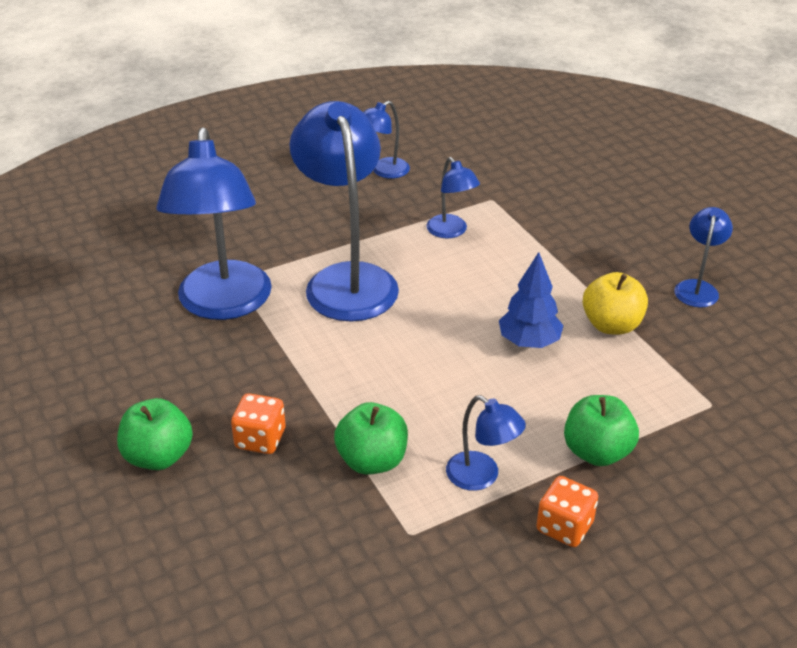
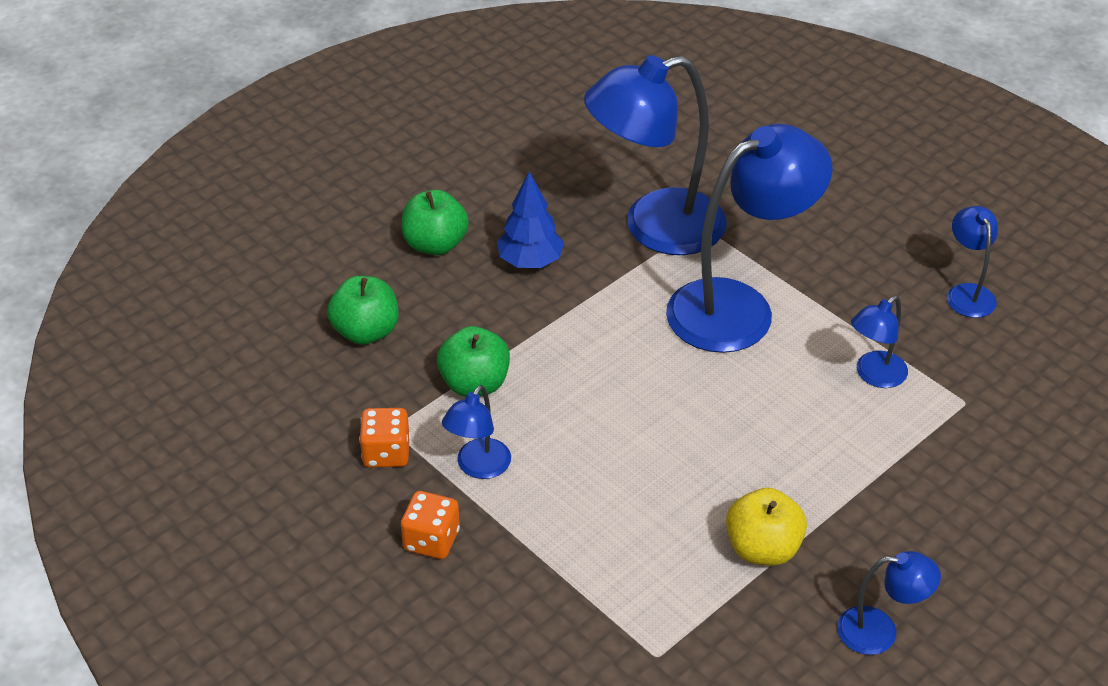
camera: 75 degrees right, 5 degrees up
orange dice [231,393,286,454] -> orange dice moved to [359,408,410,467]
blue lamp [363,101,410,179] -> blue lamp turned 45 degrees clockwise [947,206,998,318]
blue tree [499,252,564,348] -> blue tree moved to [497,171,564,268]
green apple [564,395,639,466] -> green apple moved to [327,276,398,345]

